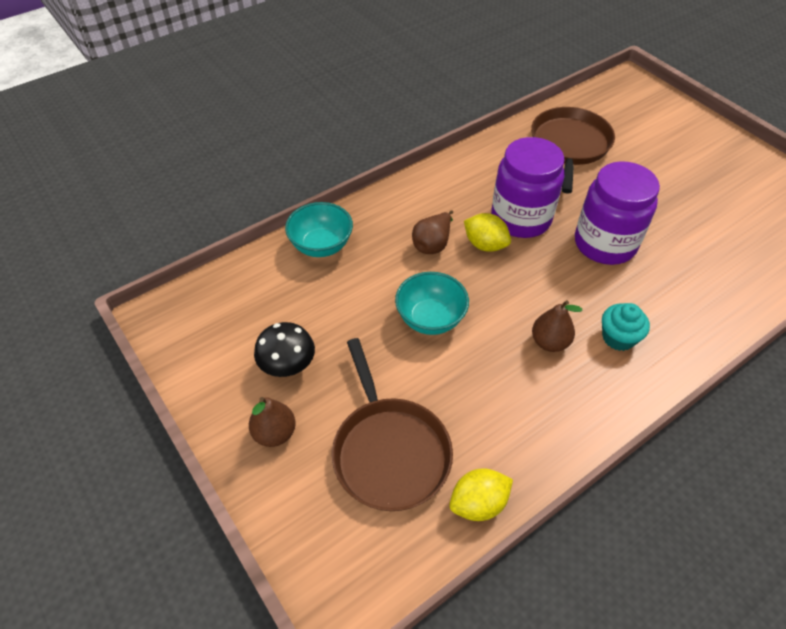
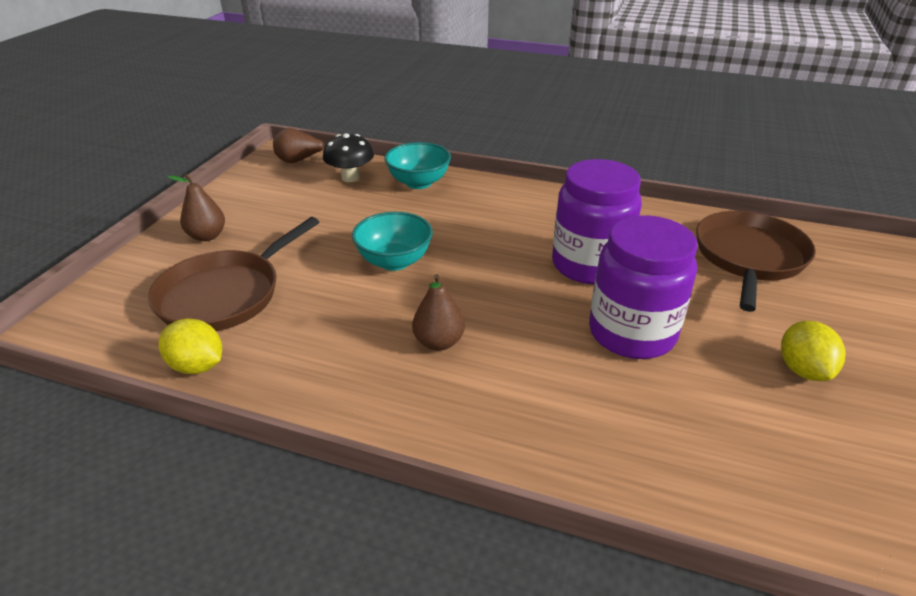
camera: 55 degrees right, 15 degrees down
black mushroom [254,322,315,377] -> black mushroom moved to [323,133,374,182]
brown pear [412,210,453,254] -> brown pear moved to [273,128,325,163]
yellow lemon [464,213,511,252] -> yellow lemon moved to [781,321,846,381]
brown pan [531,107,615,193] -> brown pan turned 45 degrees counterclockwise [696,211,816,312]
turquoise cupcake [602,303,650,351] -> none

